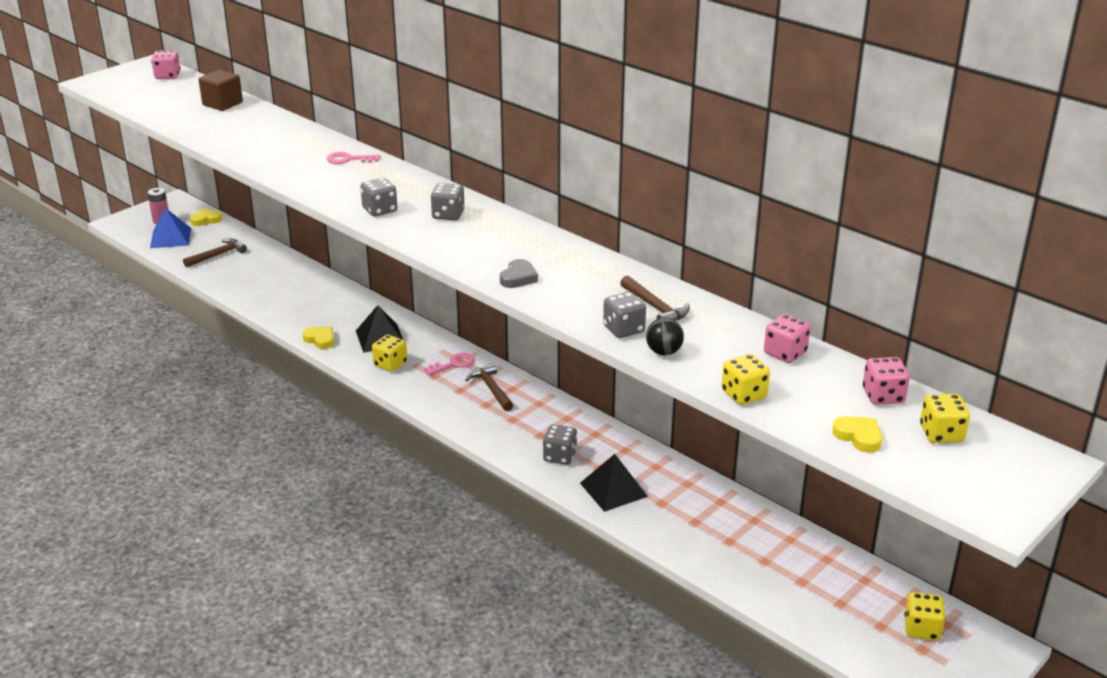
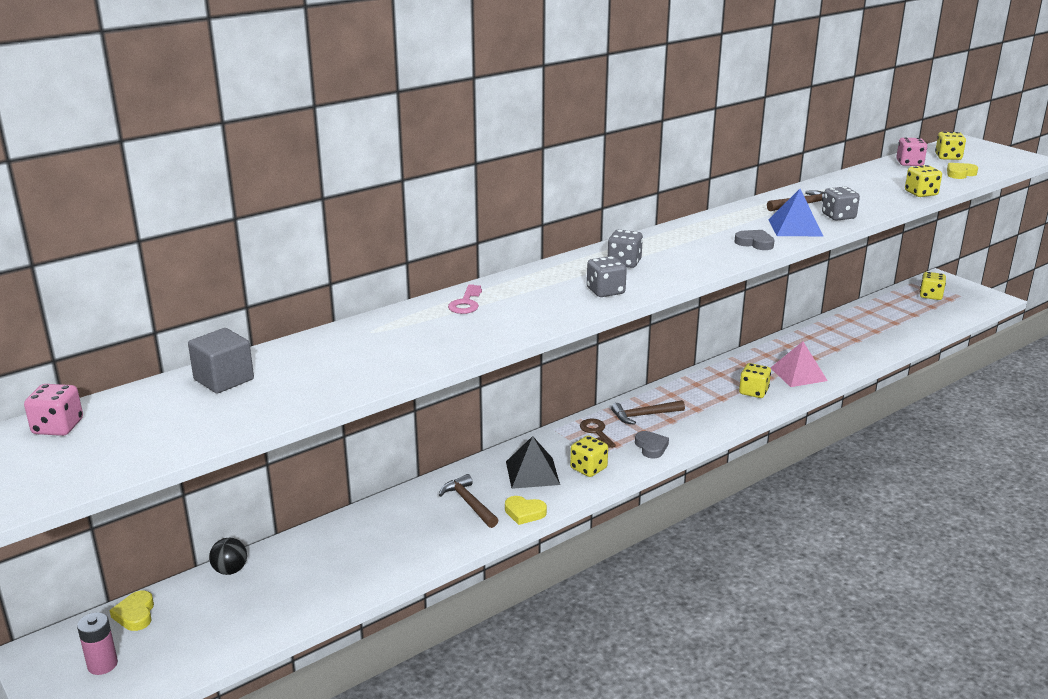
camera: 80 degrees left, 5 degrees down
blue pyramid [150,208,191,248] -> blue pyramid moved to [768,189,823,236]
brown hammer [183,239,247,267] -> brown hammer moved to [439,474,499,528]
brown cube [199,70,243,111] -> grey cube [188,328,254,393]
yellow heart [303,326,334,349] -> yellow heart turned 120 degrees counterclockwise [505,496,547,525]
pink key [424,353,475,375] -> brown key [580,419,616,448]
grey dice [543,424,577,465] -> yellow dice [739,363,771,398]
black pyramid [580,454,648,512] -> pink pyramid [771,341,828,387]
black ball [646,318,684,355] -> black ball moved to [209,538,247,575]
pink dice [764,314,810,363] -> none
none -> grey heart [635,431,669,459]

